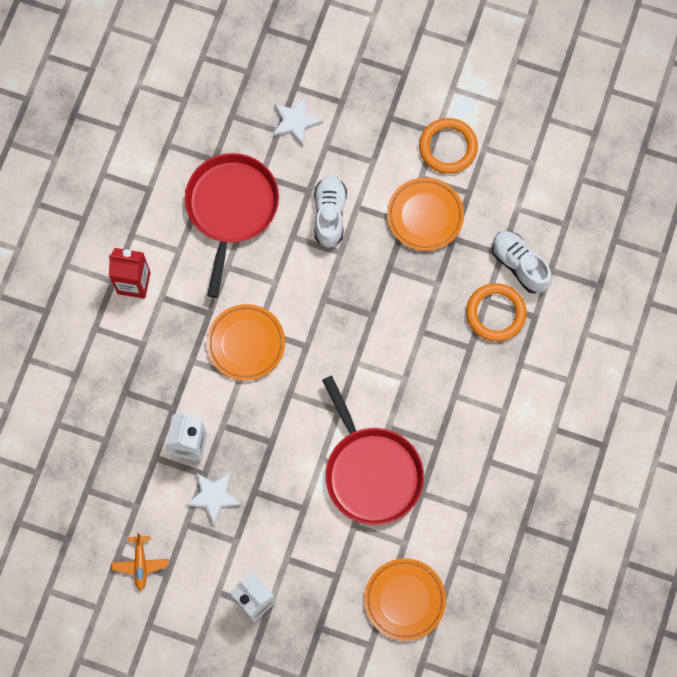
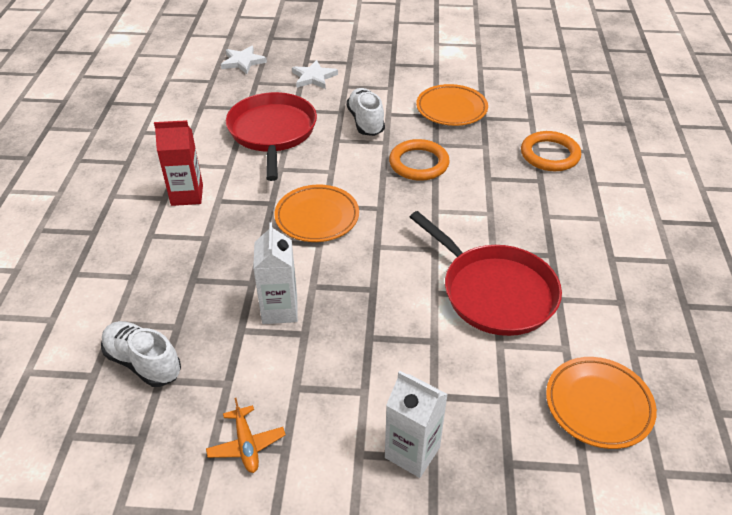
camera: 15 degrees left, 30 degrees down
white star [186,472,242,525] -> white star moved to [221,46,267,74]
orange ring [419,118,478,174] -> orange ring moved to [389,139,450,181]
white shoe [492,231,552,293] -> white shoe moved to [101,321,181,387]

